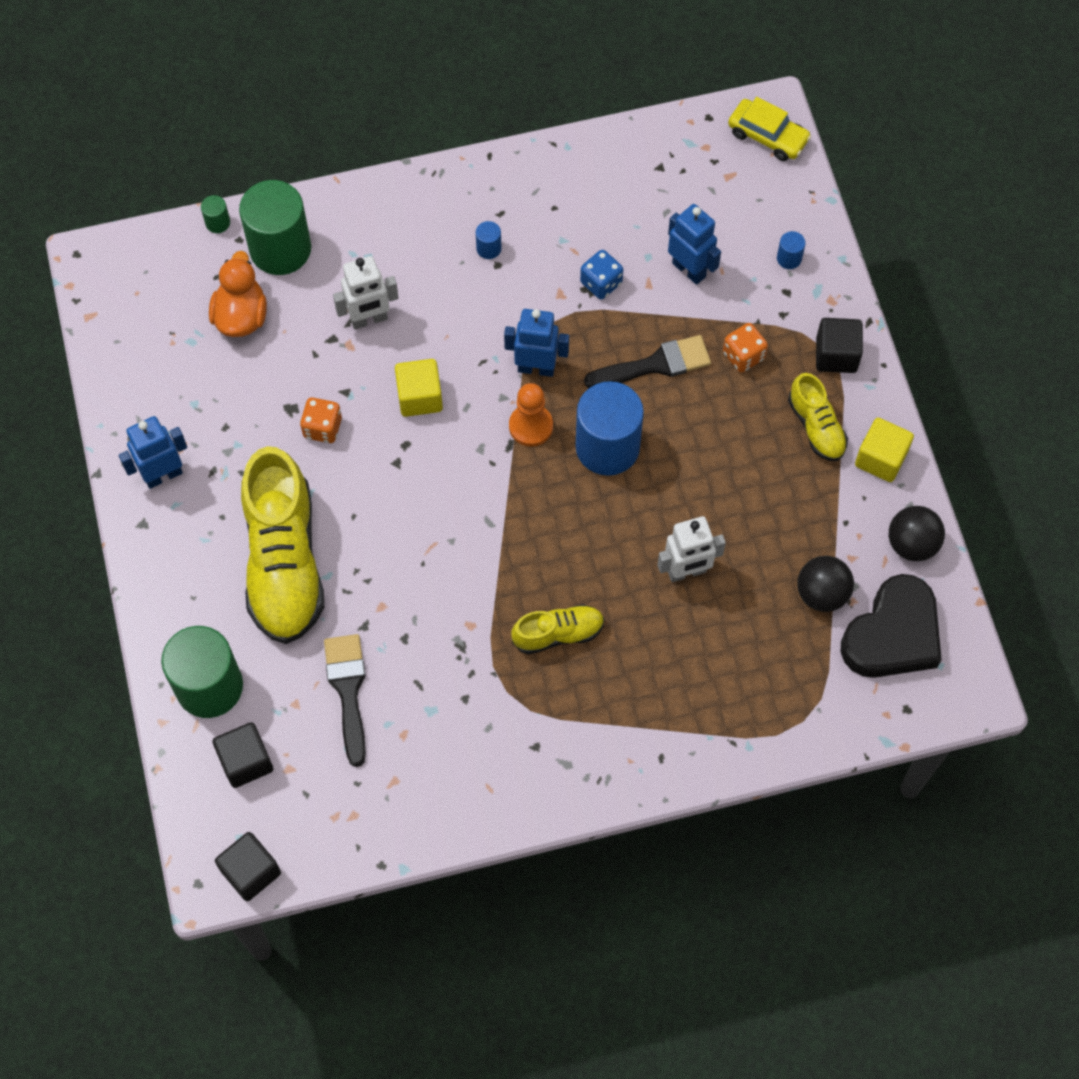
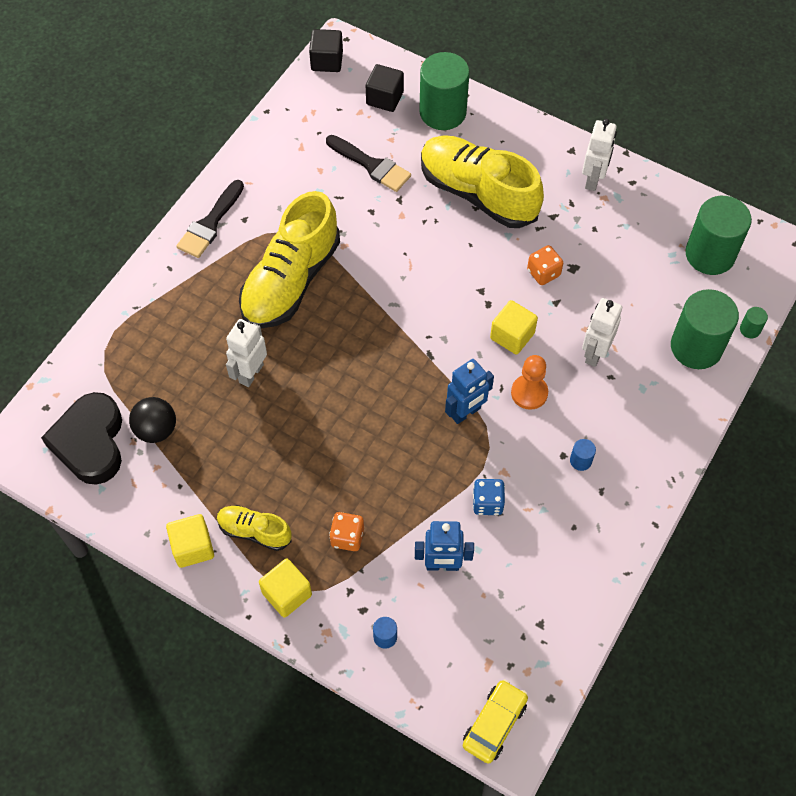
camera: 135 degrees right, 5 degrees down
blue robot [119,416,187,489] -> white robot [582,119,617,191]
orange duck [209,251,267,337] -> none
orange pawn [509,383,553,447] -> orange pawn moved to [511,355,548,410]
yellow shoe [511,604,605,654] -> yellow shoe [239,191,340,328], size x2.02
blue cylinder [575,381,644,476] -> none
black brush [584,335,711,388] -> black brush moved to [176,180,244,258]
yellow car [728,97,811,161] -> yellow car turned 135 degrees clockwise [463,679,528,764]
black cube [816,318,863,373] -> yellow cube [259,559,312,618]
black ball [889,506,945,561] -> none
none -> green cylinder [685,196,752,275]

